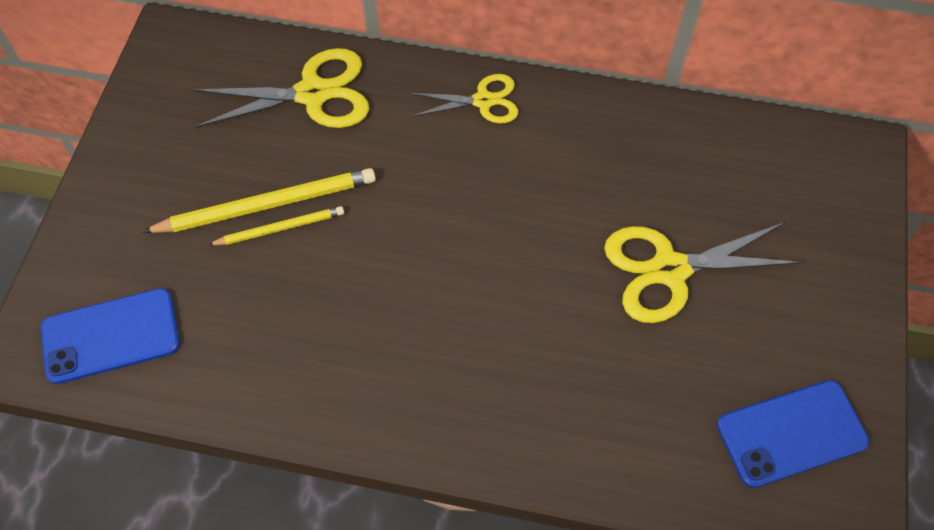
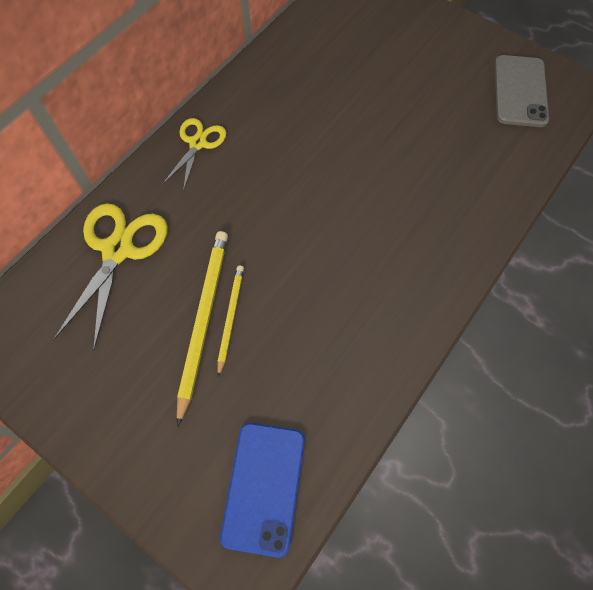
camera: 65 degrees left, 5 degrees up
yellow scissors [604,222,804,323] -> none
blue phone [717,380,869,488] -> grey phone [495,55,549,127]

